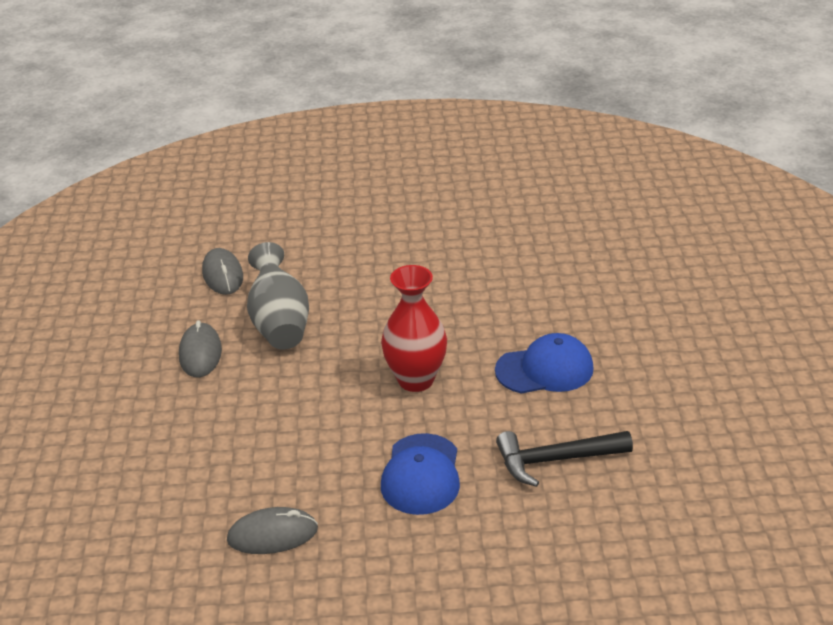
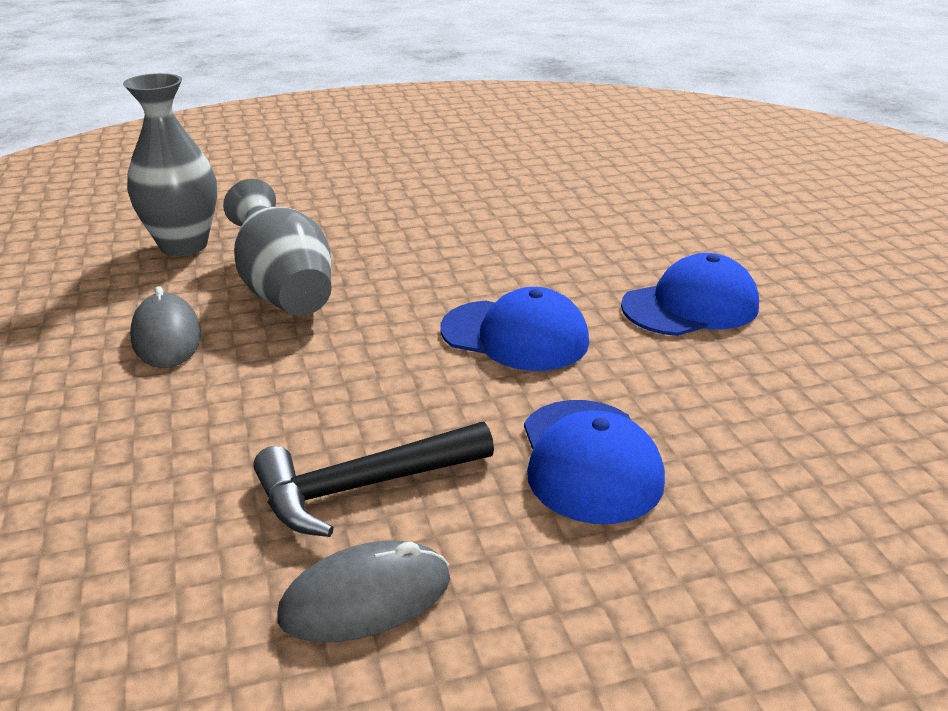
camera: 15 degrees left, 5 degrees down
grey mouse [202,248,243,295] -> grey vase [123,73,217,256]
red vase [381,265,447,392] -> blue cap [440,287,589,371]
black hammer [496,431,633,487] -> black hammer moved to [253,422,494,537]

